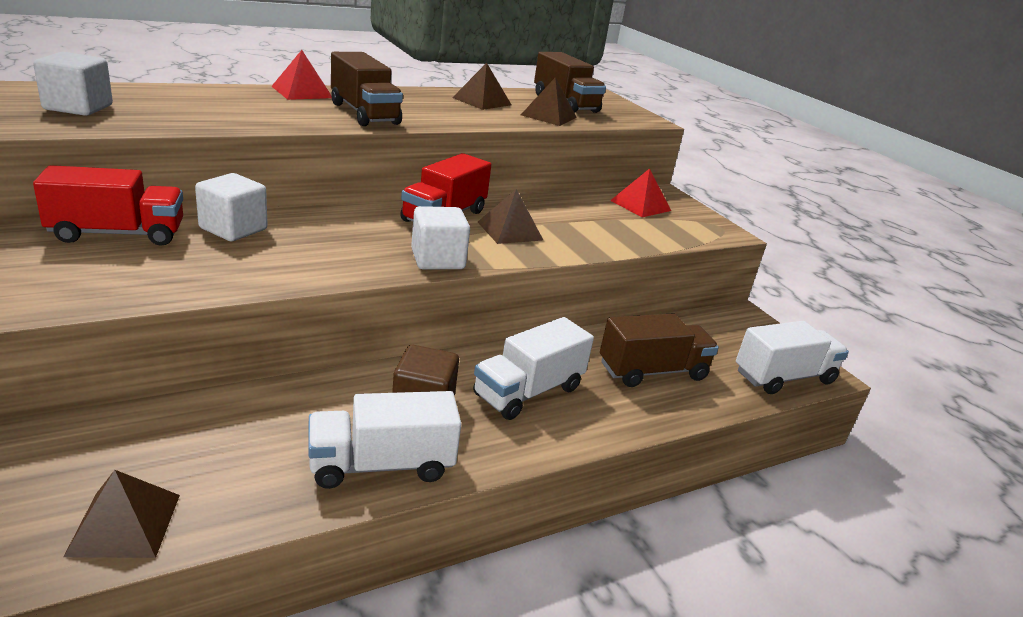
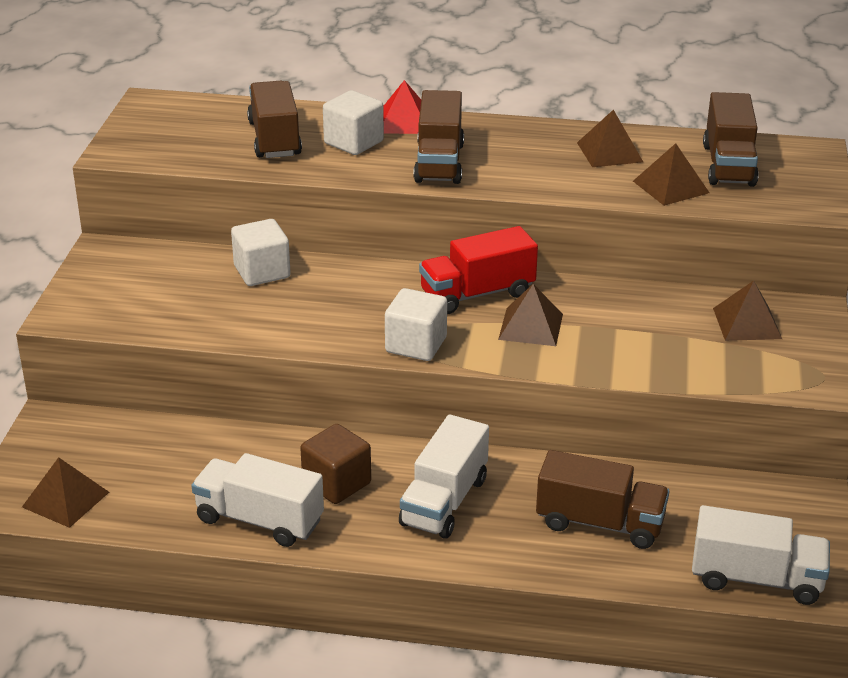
camera: 40 degrees right, 5 degrees up
white cube [33,52,113,116] -> white cube moved to [323,90,384,155]
red truck [33,165,183,246] -> none
white truck [473,317,594,420] -> white truck turned 60 degrees counterclockwise [399,414,489,539]
red pyramid [610,168,671,217] -> brown pyramid [713,281,782,341]
none -> brown truck [247,81,302,158]

